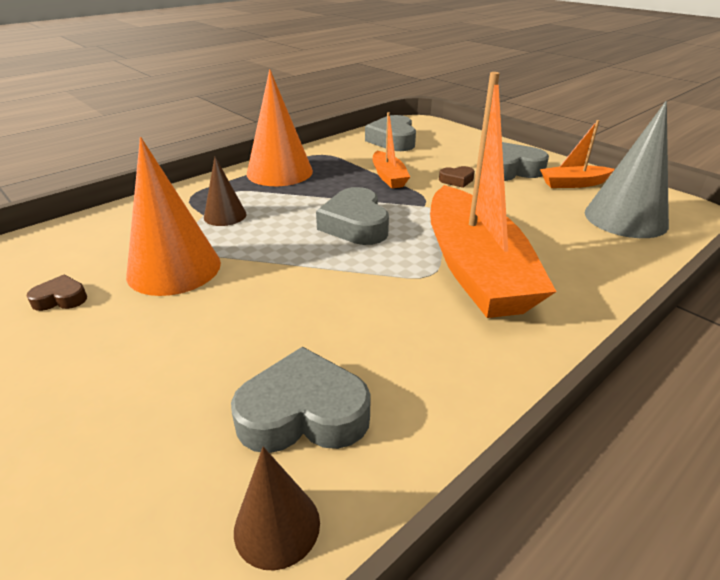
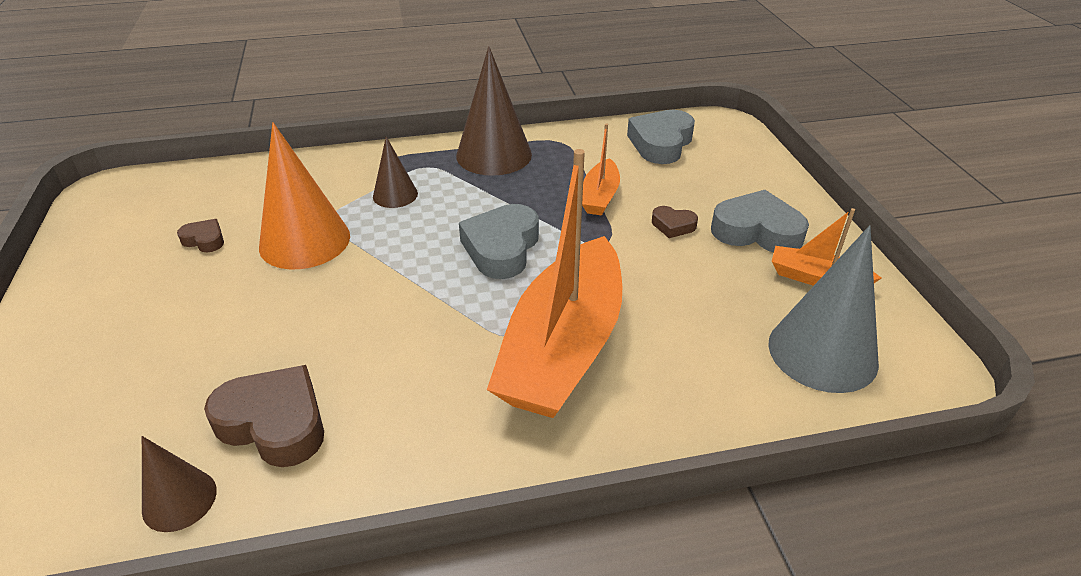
camera: 30 degrees right, 5 degrees up
grey heart [231,347,371,453] -> brown heart [204,365,324,467]
orange cone [247,69,313,186] -> brown cone [456,46,532,176]

